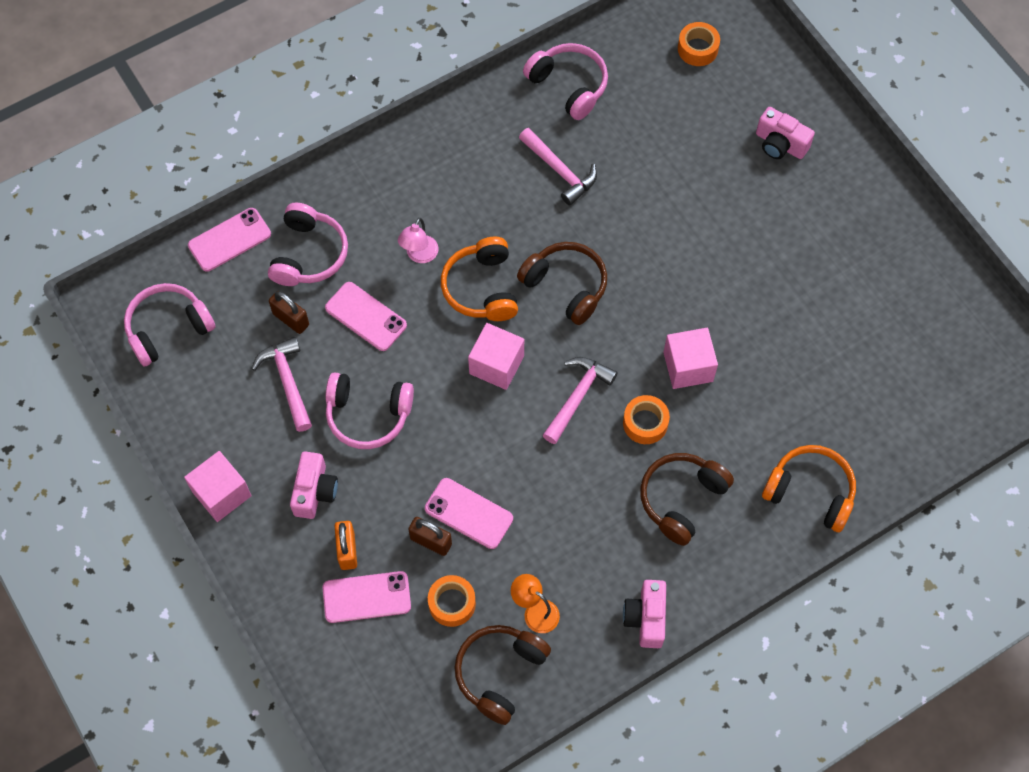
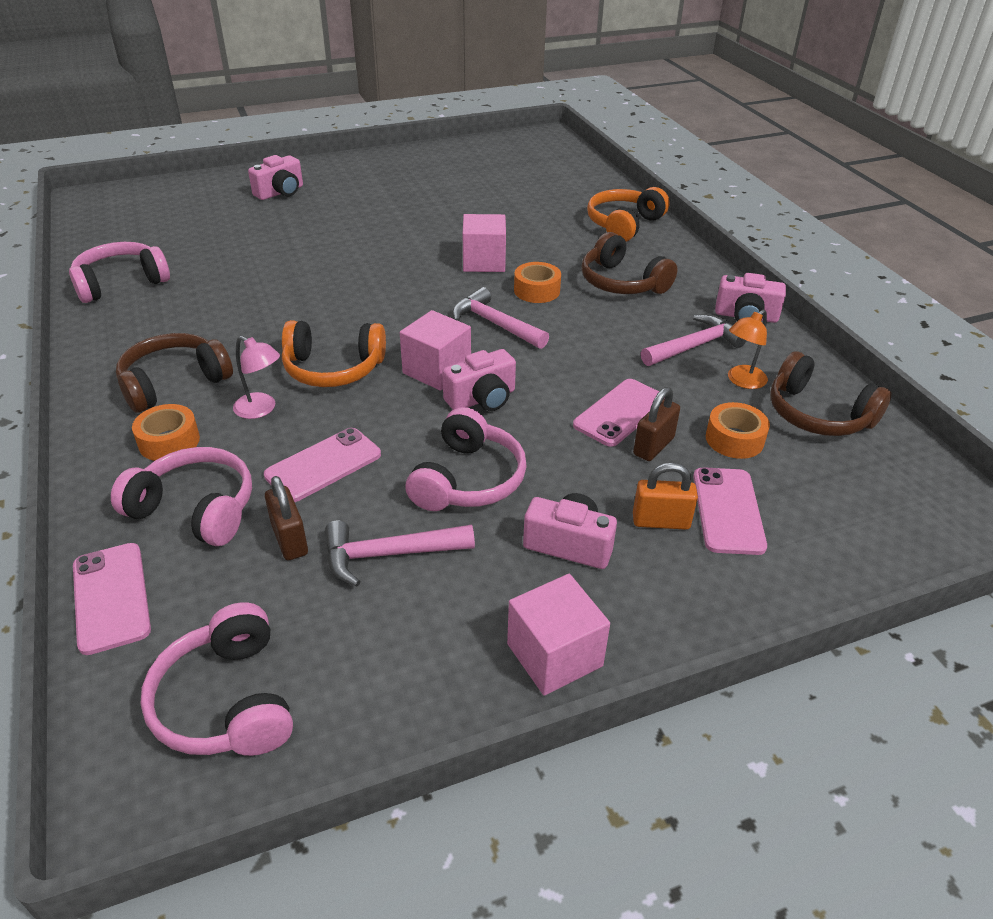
camera: 80 degrees left, 25 degrees down
brown padlock [269,291,309,334] -> brown padlock turned 75 degrees counterclockwise [265,476,308,560]
brown headphones [517,242,607,325] -> brown headphones moved to [116,333,233,413]
pink hammer [519,128,597,205] -> pink hammer moved to [641,315,747,366]
orange tape [678,22,720,66] -> orange tape moved to [132,404,200,461]
none -> pink camera [442,349,516,411]

